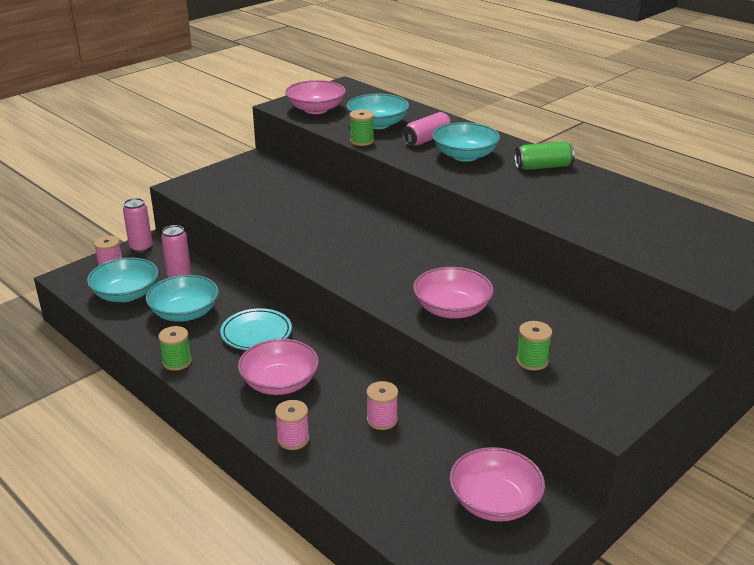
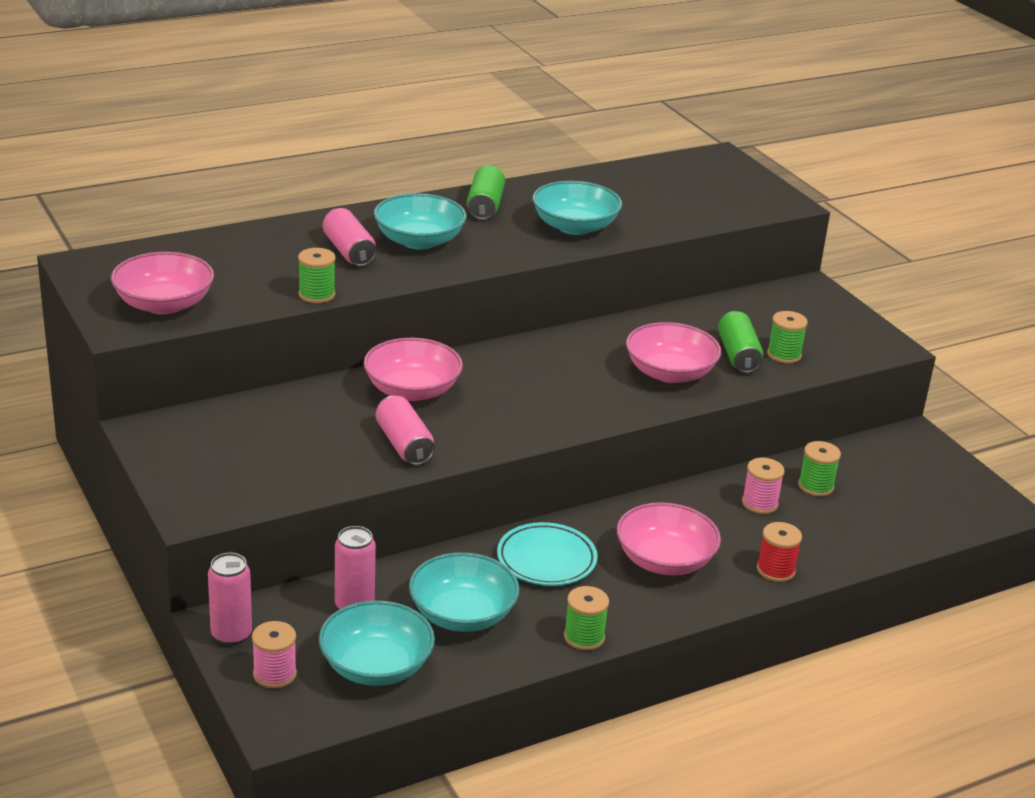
camera: 75 degrees left, 0 degrees up
pink spool [275,400,310,450] -> red spool [757,522,802,582]
turquoise bowl [347,94,409,129] -> turquoise bowl moved to [532,181,622,235]
pink bowl [450,447,545,522] -> pink bowl moved to [364,338,463,401]
none -> pink can [375,396,435,465]
none -> green can [718,311,763,373]
none -> green spool [798,441,841,496]

